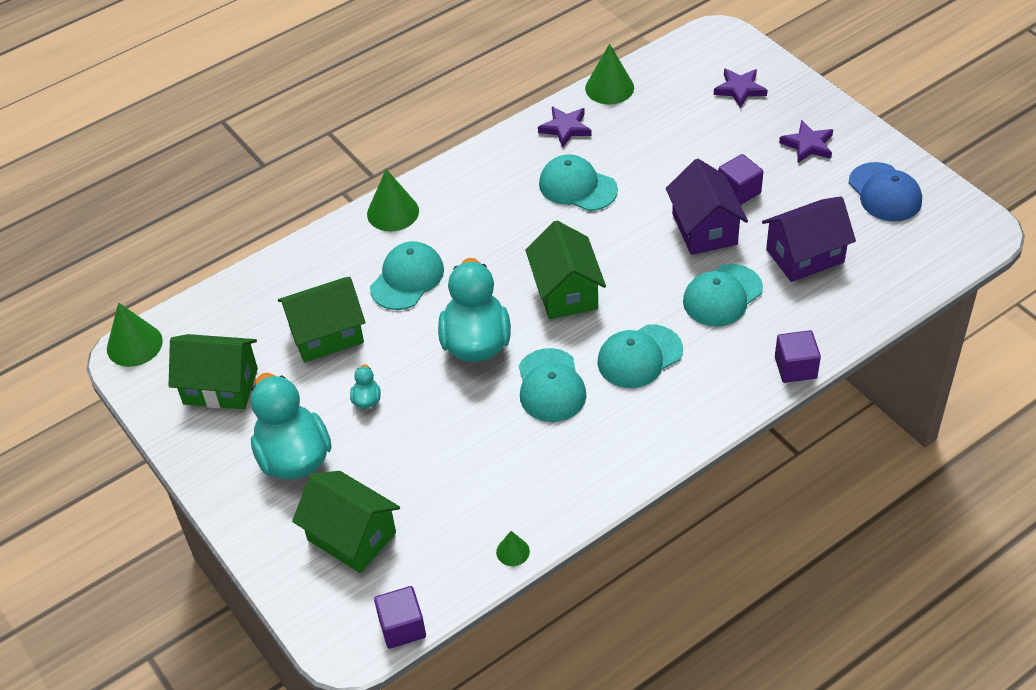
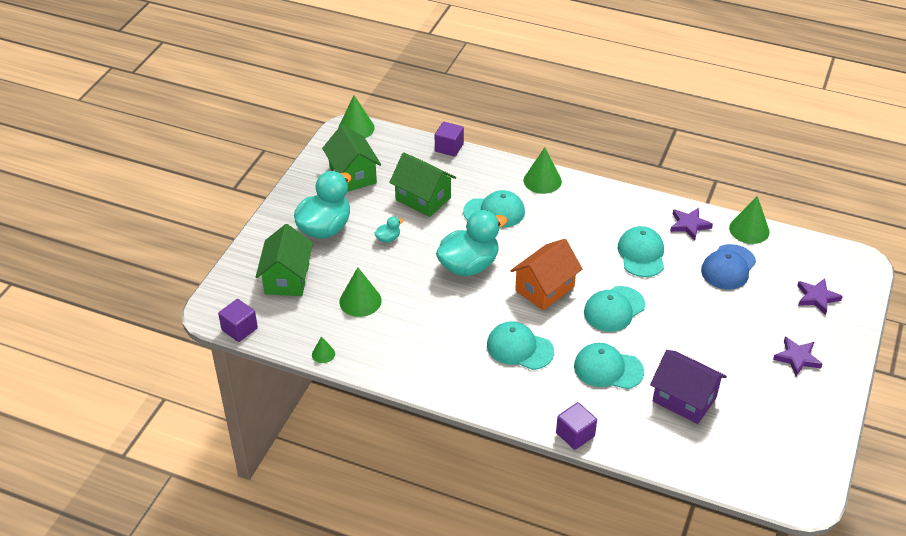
camera: 55 degrees right, 5 degrees down
turquoise cap [519,348,586,422] -> turquoise cap moved to [584,286,645,332]
green house [525,221,606,319] -> orange house [510,239,582,310]
purple house [666,159,748,255] -> none
purple cube [718,154,763,205] -> purple cube moved to [435,122,464,157]
blue cap [849,162,922,221] -> blue cap moved to [701,244,756,290]
none -> green cone [339,267,382,317]

